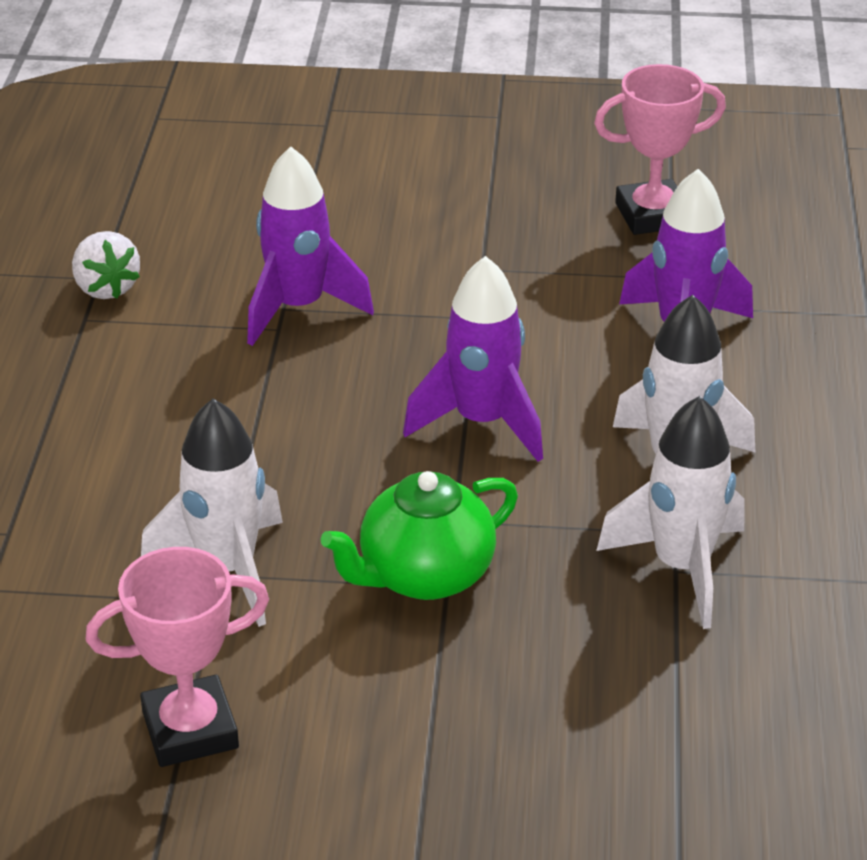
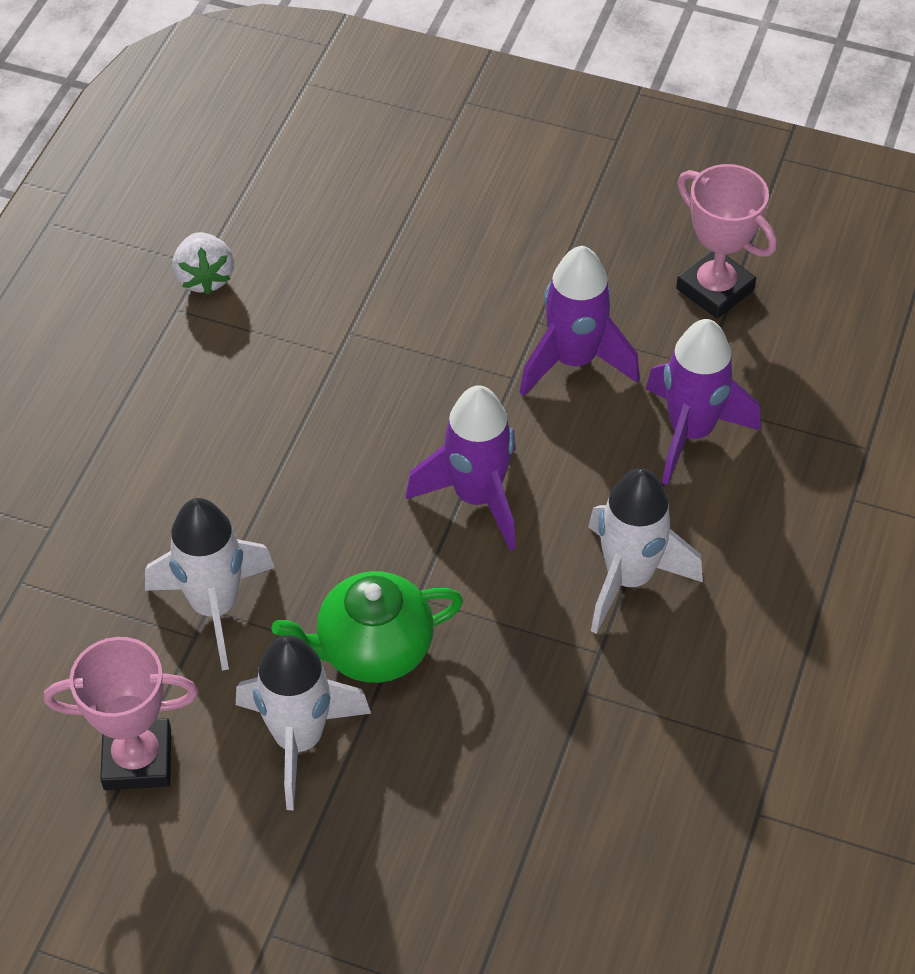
camera: 15 degrees right, 15 degrees up
purple rocket [247,147,374,346] -> purple rocket moved to [519,245,640,397]
pink trophy [594,64,726,235] -> pink trophy turned 45 degrees clockwise [676,164,777,319]
white rocket [596,396,745,629] -> white rocket moved to [236,635,371,810]

